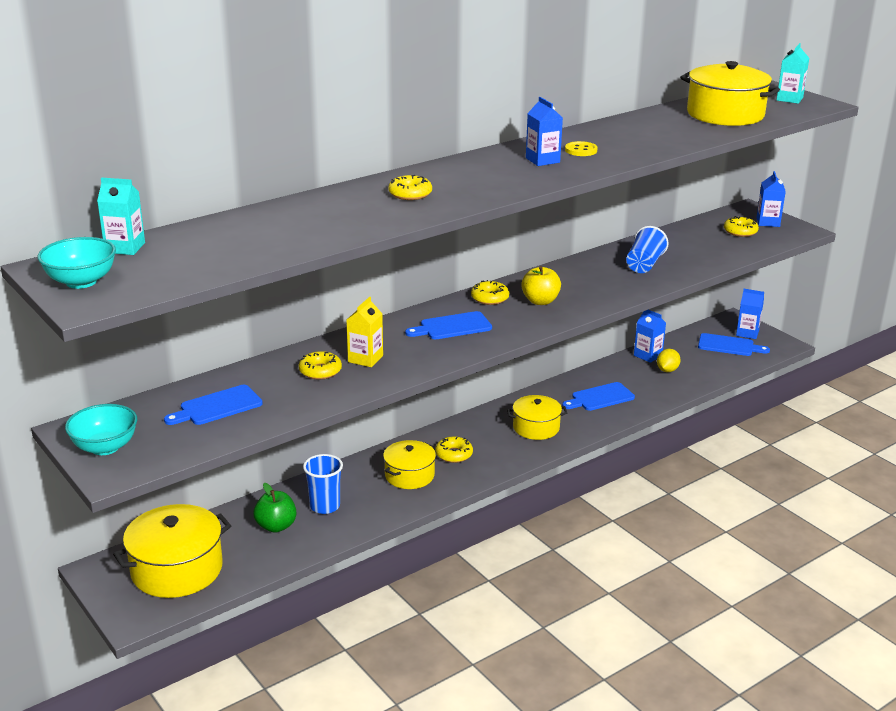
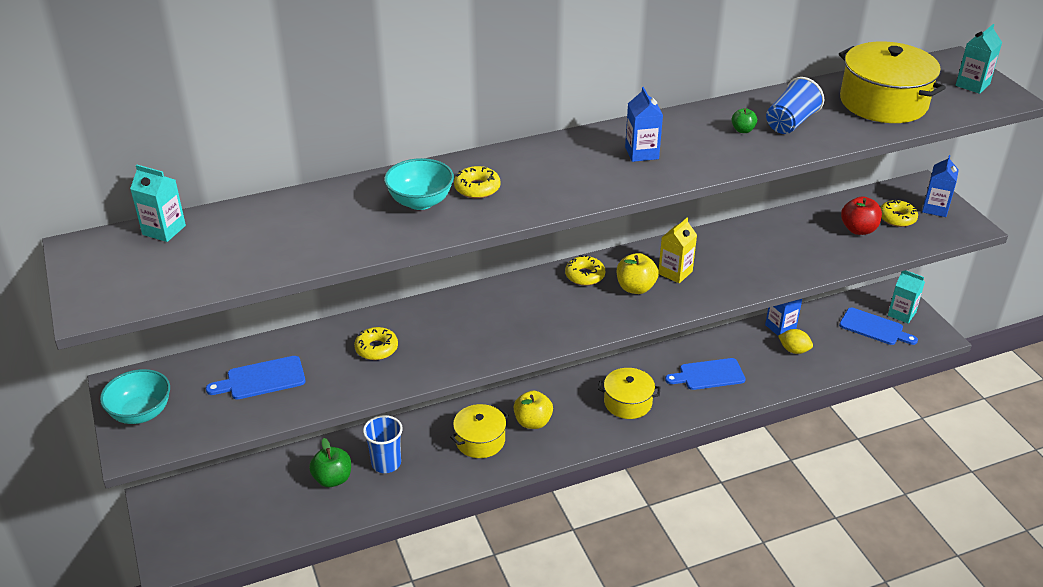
camera: 15 degrees right, 10 degrees up
turquoise bowl [37,237,116,289] -> turquoise bowl moved to [384,158,454,210]
yellow pot [113,504,231,598] -> none
yellow carton [346,297,383,367] -> yellow carton moved to [658,218,697,283]
blue cutting board [405,311,492,339] -> none
yellow donut [435,437,473,463] -> yellow apple [514,391,553,429]
yellow button [565,141,597,156] -> none
blue cup [626,226,669,273] -> blue cup moved to [766,77,824,134]
yellow lemon [657,349,681,372] -> yellow lemon turned 75 degrees clockwise [779,329,813,354]
blue carton [736,289,764,339] -> turquoise carton [888,270,925,324]
none -> green apple [732,108,757,133]
none -> red apple [841,196,882,235]

